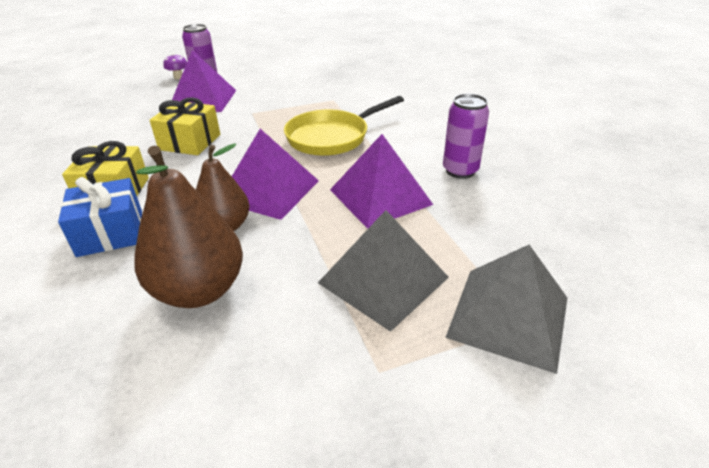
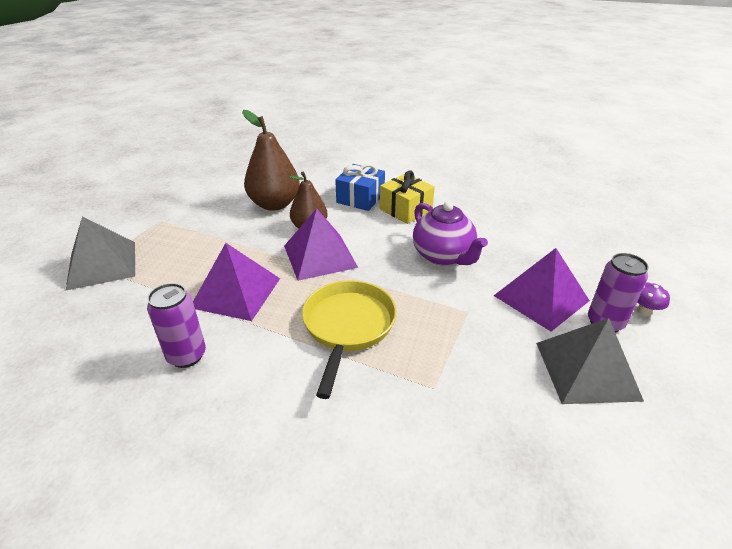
camera: 135 degrees right, 0 degrees up
yellow gift [150,97,220,155] -> purple teapot [413,201,488,266]
grey pyramid [318,210,449,332] -> grey pyramid moved to [536,318,644,404]

